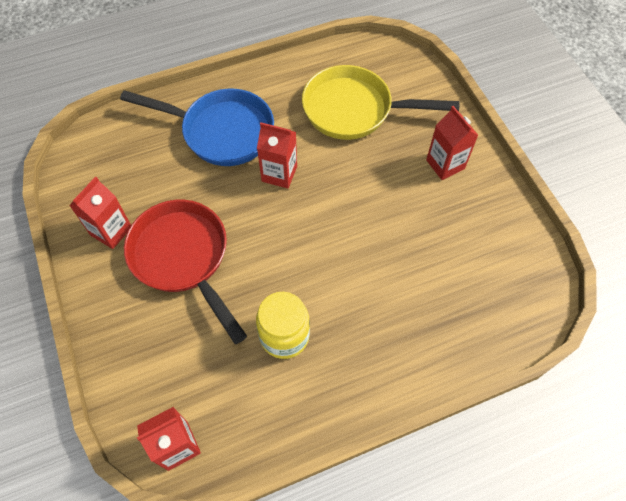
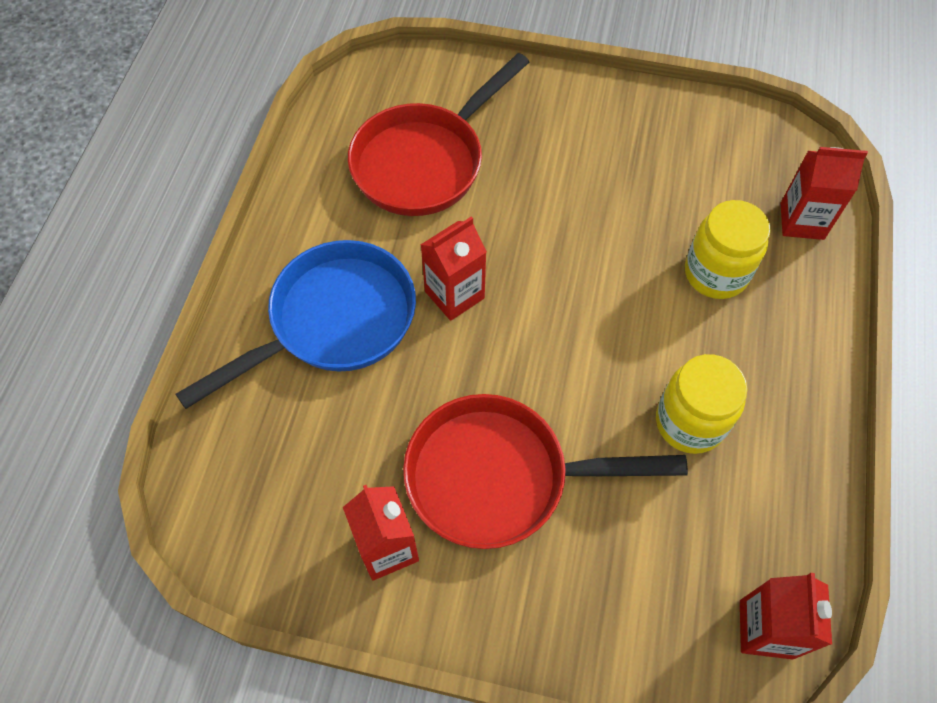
camera: 55 degrees left, 0 degrees up
yellow pan [302,65,460,140] -> red pan [348,53,529,216]
red carton [426,106,478,180] -> red carton moved to [781,147,868,240]
none -> yellow jar [685,200,771,299]

